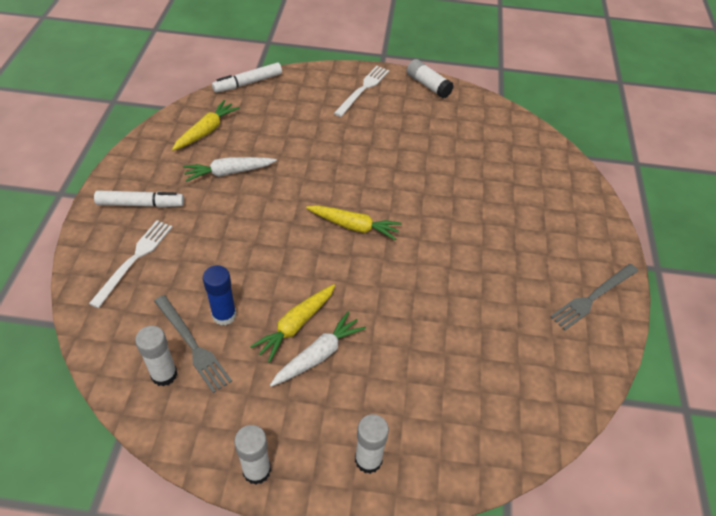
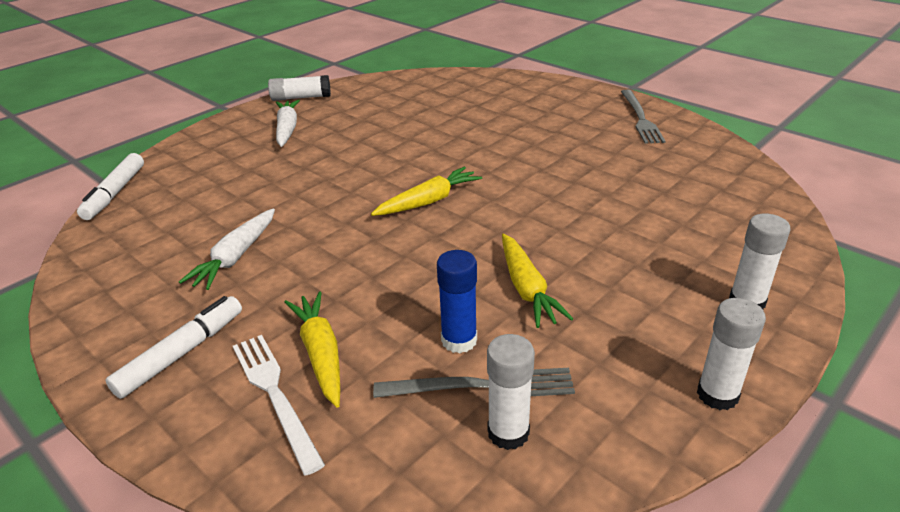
camera: 50 degrees left, 15 degrees down
yellow carrot [172,100,240,151] -> yellow carrot moved to [284,292,340,408]
white carrot [270,311,366,387] -> white carrot moved to [276,100,300,147]
white fork [334,66,389,117] -> none

